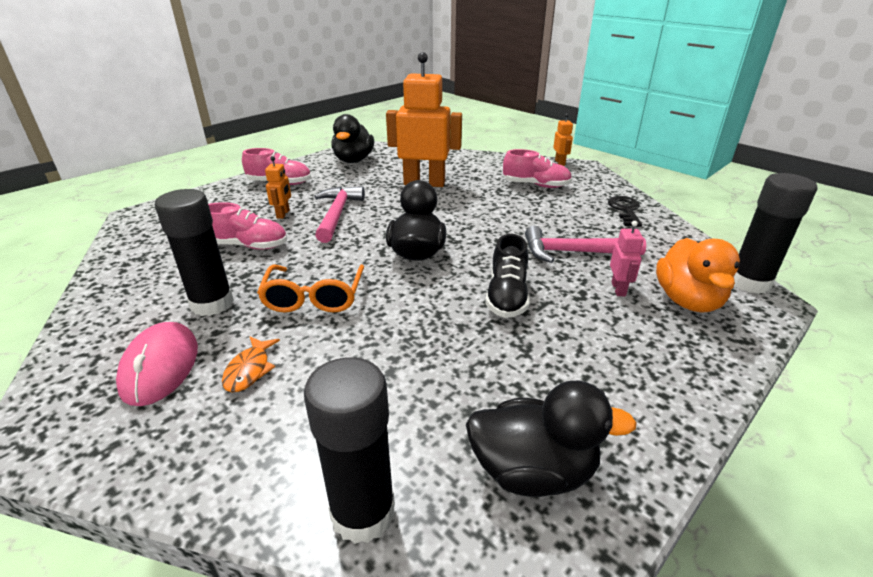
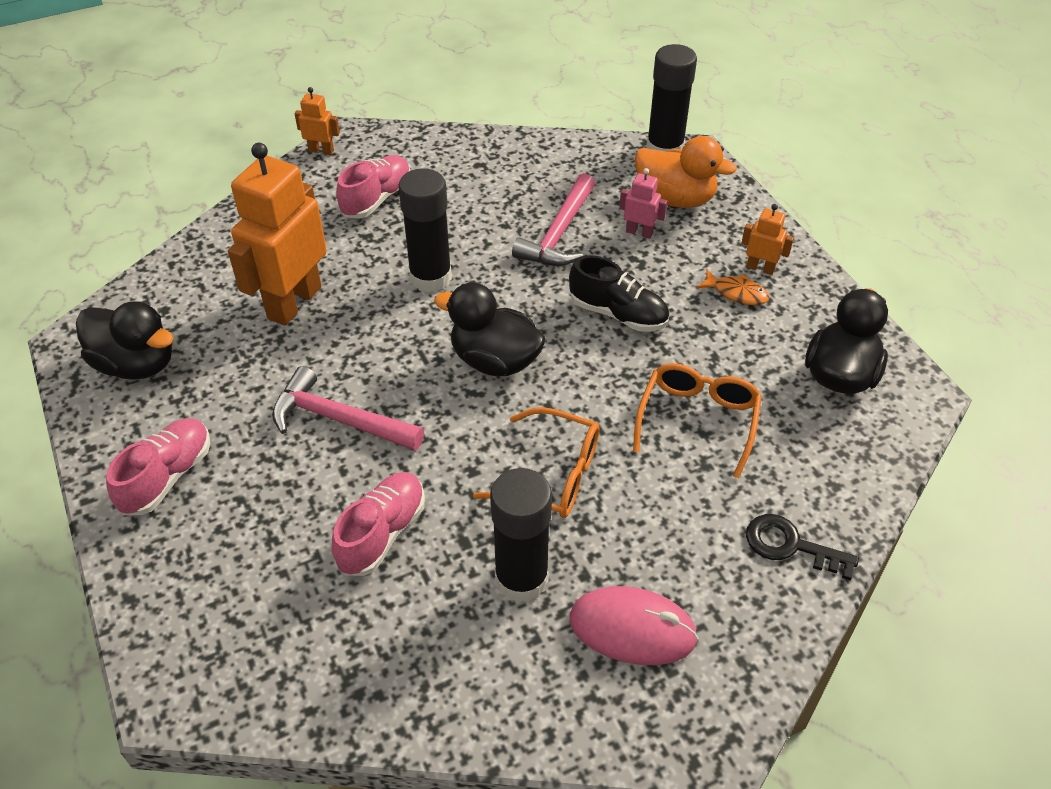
camera: 70 degrees left, 15 degrees up
orange fish [222,337,280,393] -> orange fish moved to [696,269,770,305]
orange robot [265,156,291,219] -> orange robot moved to [741,204,794,275]
black glue stick [304,357,395,544] -> black glue stick moved to [398,168,452,292]
black key [608,196,642,227] -> black key moved to [746,514,859,581]
none -> orange glasses [633,363,762,479]

